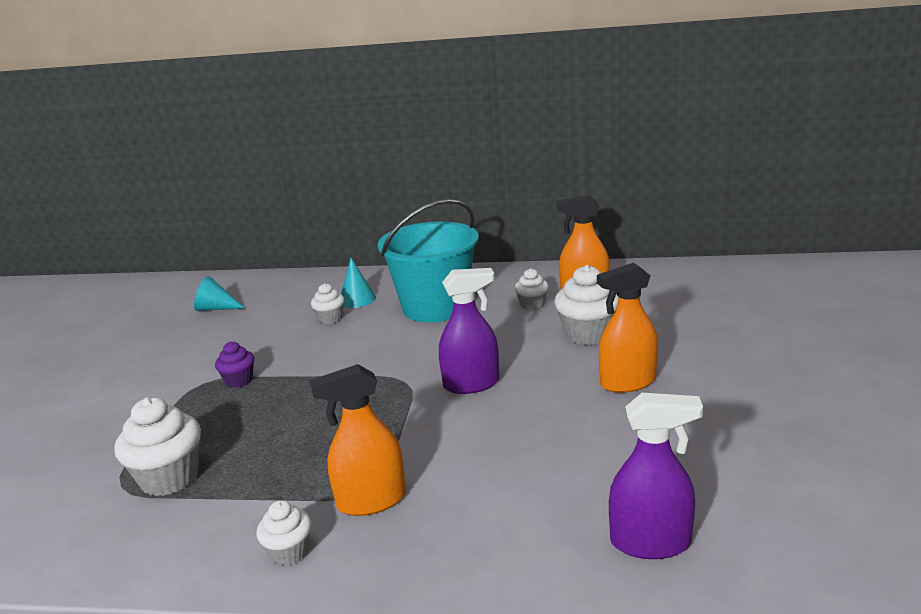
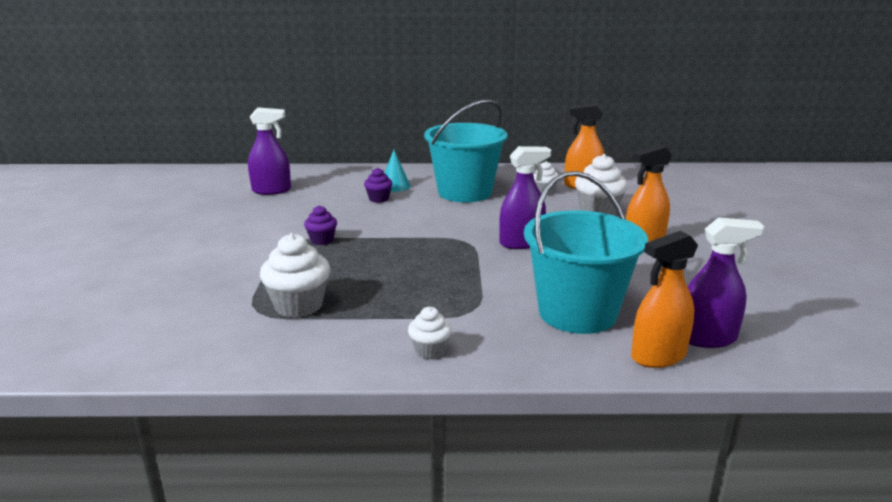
camera: 10 degrees left, 0 degrees up
turquoise cone [194,276,246,311] -> purple spray bottle [248,107,291,195]
orange spray bottle [310,364,406,516] -> orange spray bottle moved to [631,231,698,368]
white cupcake [311,283,345,324] -> purple cupcake [364,168,393,203]
none -> turquoise bucket [524,171,648,334]

